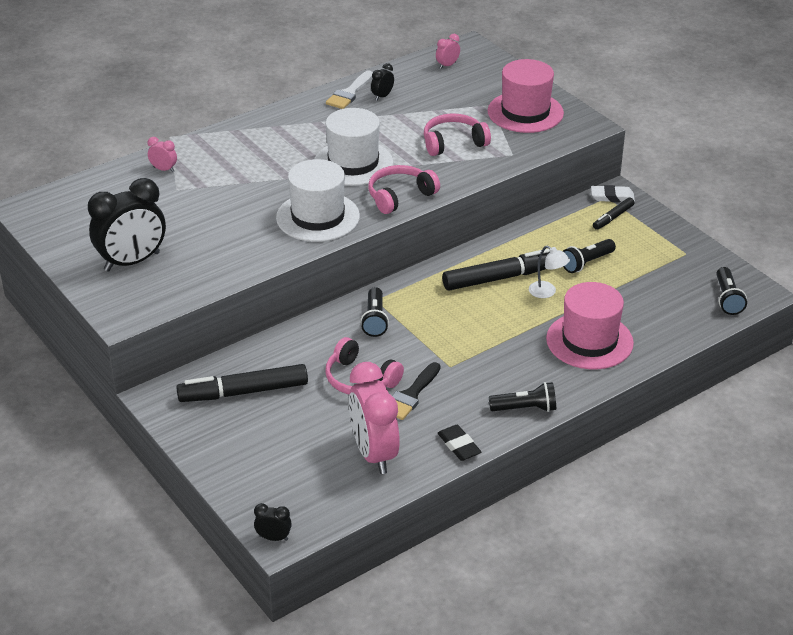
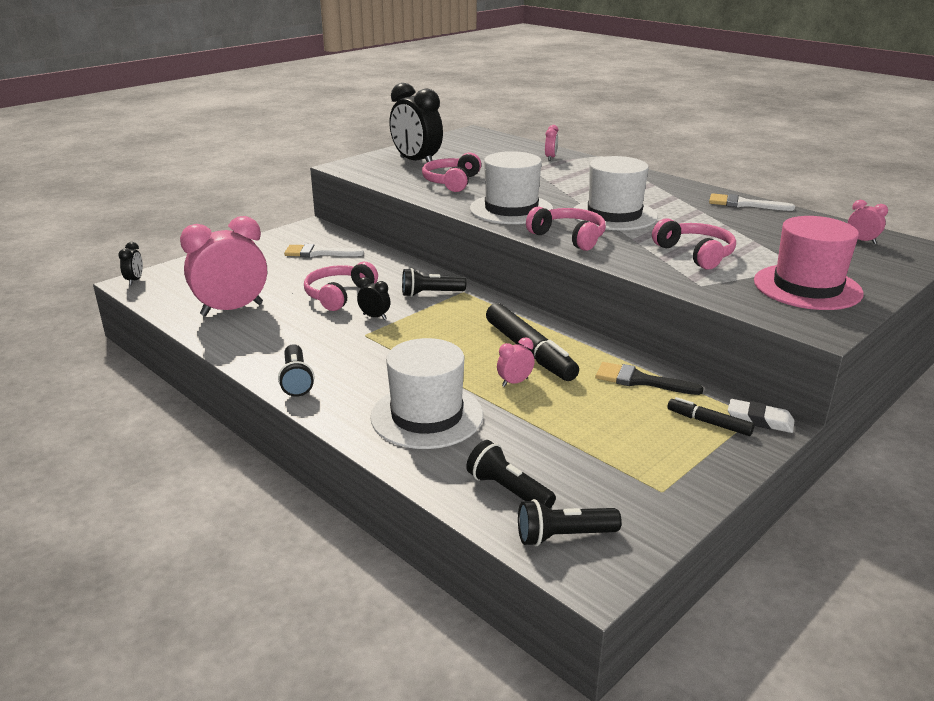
camera: 80 degrees right, 10 degrees down
black marker [176,364,308,402] -> white brush [284,244,364,257]
black clock [371,63,394,101] -> black clock moved to [357,277,390,320]
black brush [392,362,440,420] -> black brush moved to [595,362,704,395]
black eraser [438,425,481,461] -> none
white lamp [529,246,570,298] -> pink clock [497,337,535,387]
pink hat [546,282,634,369] -> white hat [370,338,483,449]
black flashlight [563,239,616,273] -> black flashlight moved to [466,440,556,509]
white eraser [591,185,635,202] -> white eraser turned 60 degrees counterclockwise [728,399,794,433]
none -> pink headphones [422,153,481,192]

